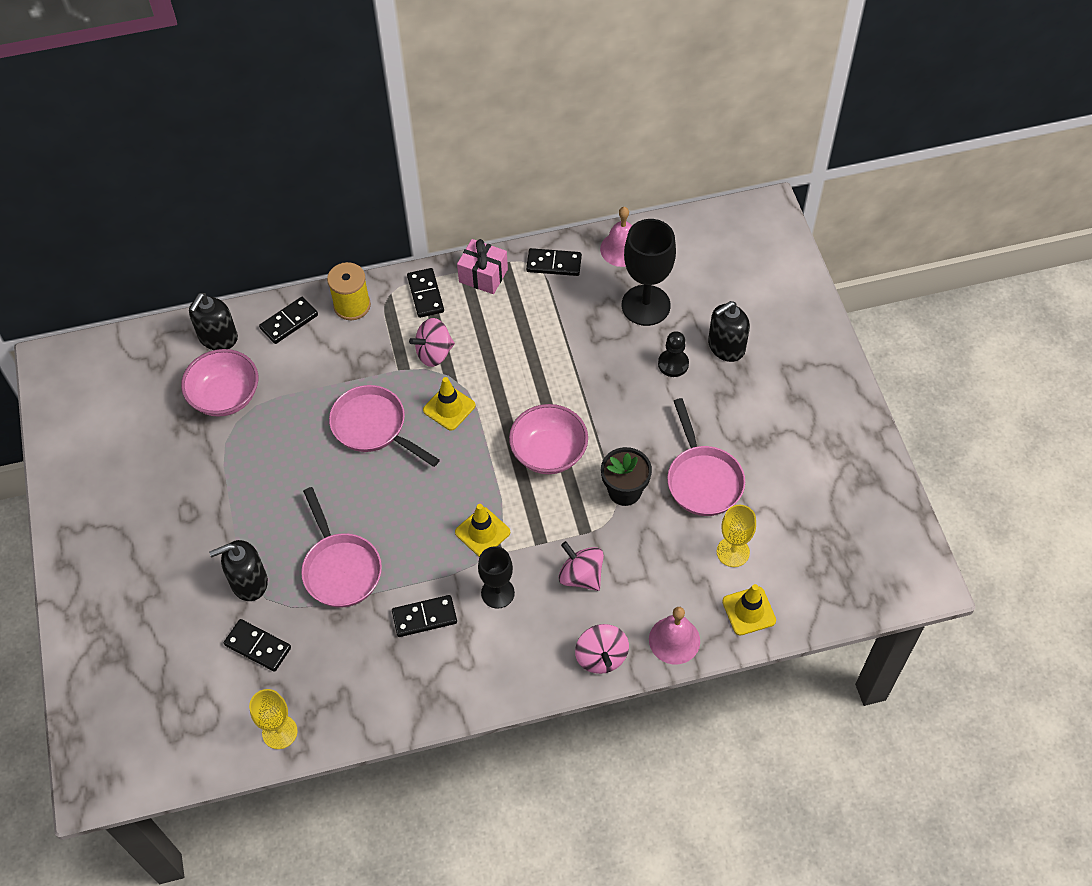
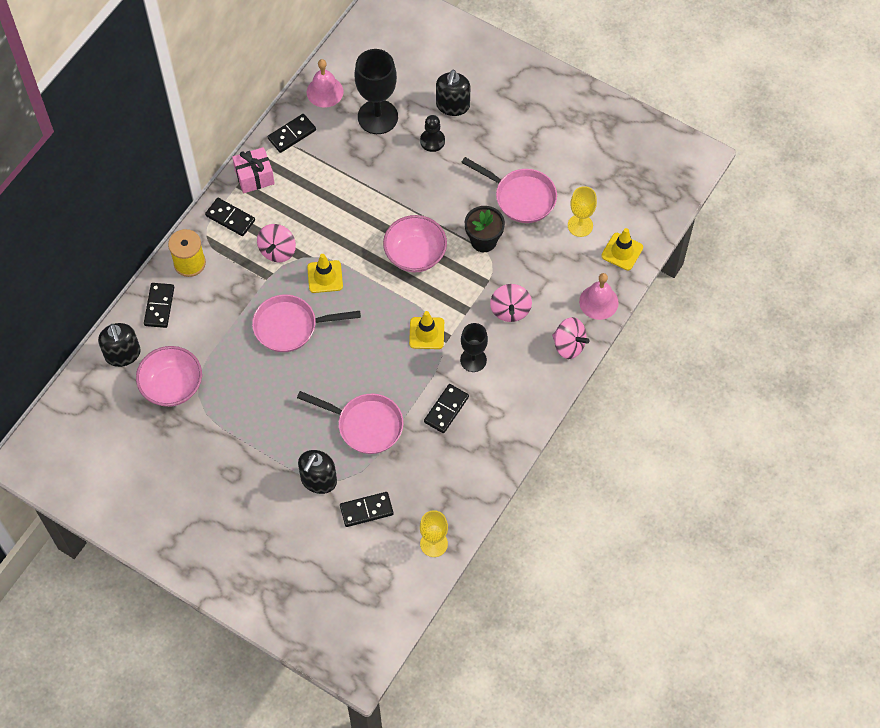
camera: 45 degrees left, 5 degrees up
pink spinning top [559,541,604,591] -> pink spinning top turned 90 degrees counterclockwise [490,284,532,322]

